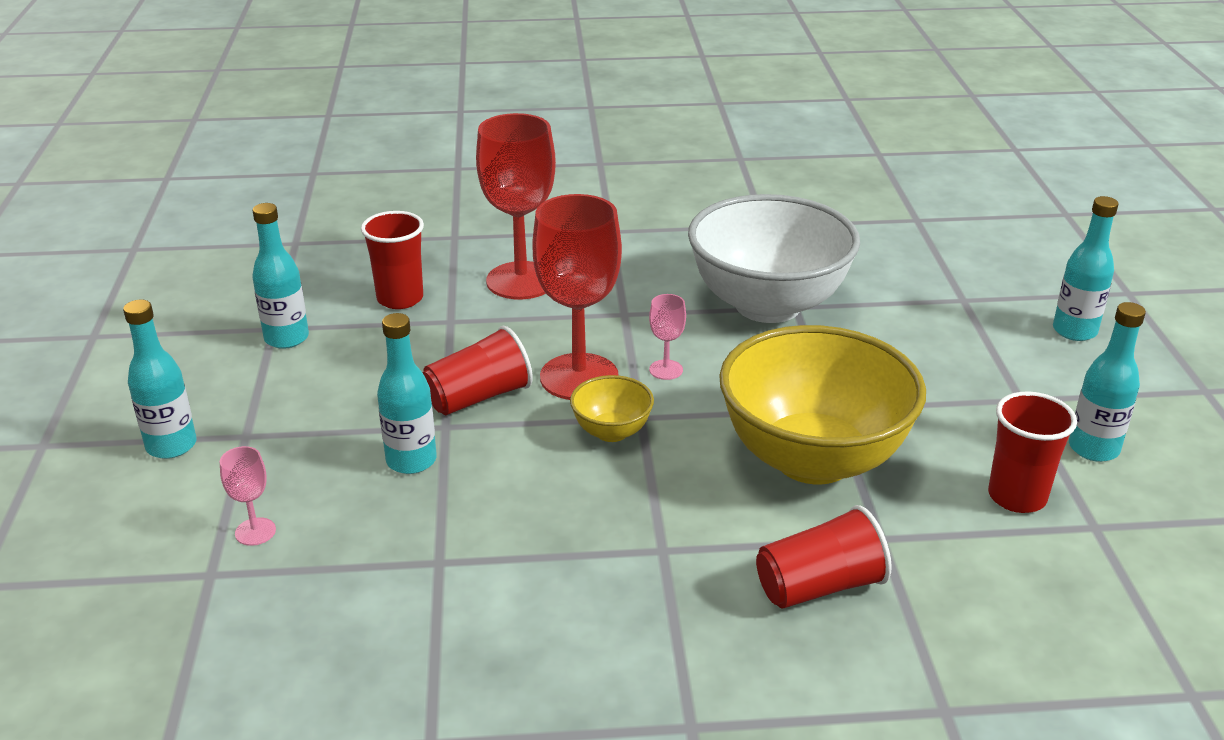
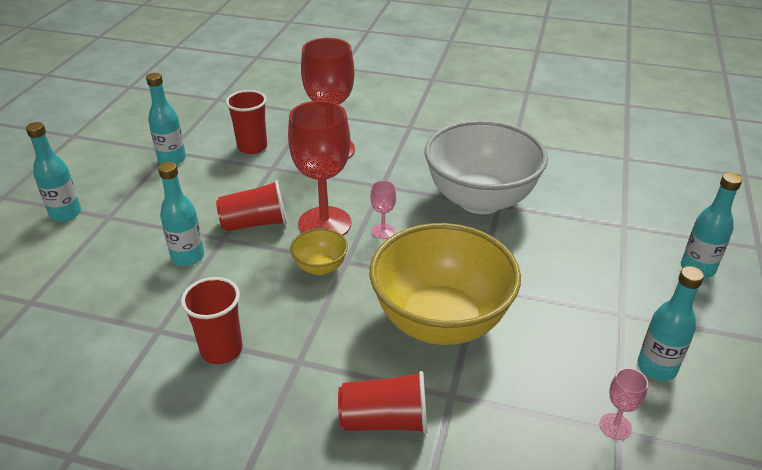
camera: 20 degrees right, 5 degrees up
pink goblet [220,446,276,546] -> pink goblet moved to [600,368,648,440]
red cup [988,391,1077,513] -> red cup moved to [181,277,242,364]

